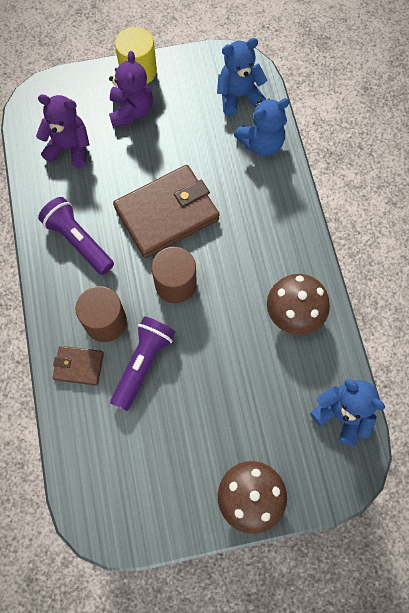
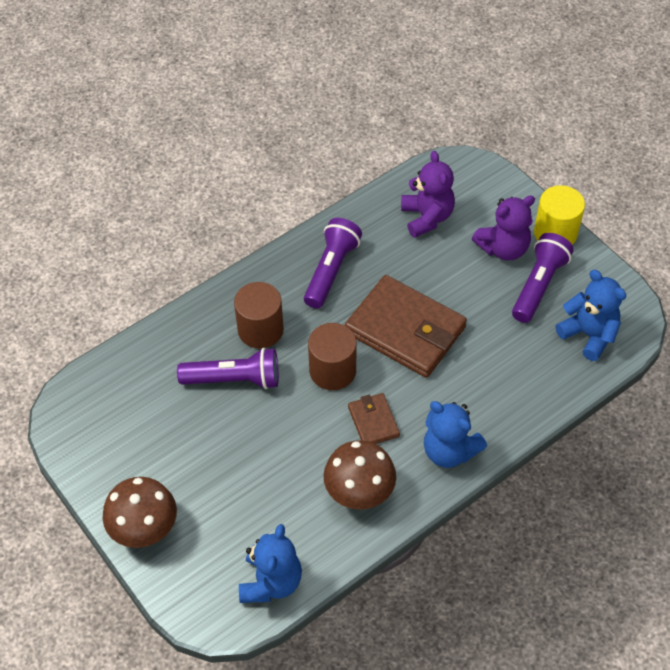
camera: 65 degrees right, 15 degrees down
brown wallet [53,346,104,386] -> brown wallet moved to [348,393,400,444]
blue teddy bear [234,98,289,156] -> blue teddy bear moved to [424,401,487,468]
none -> purple flashlight [512,233,574,323]

